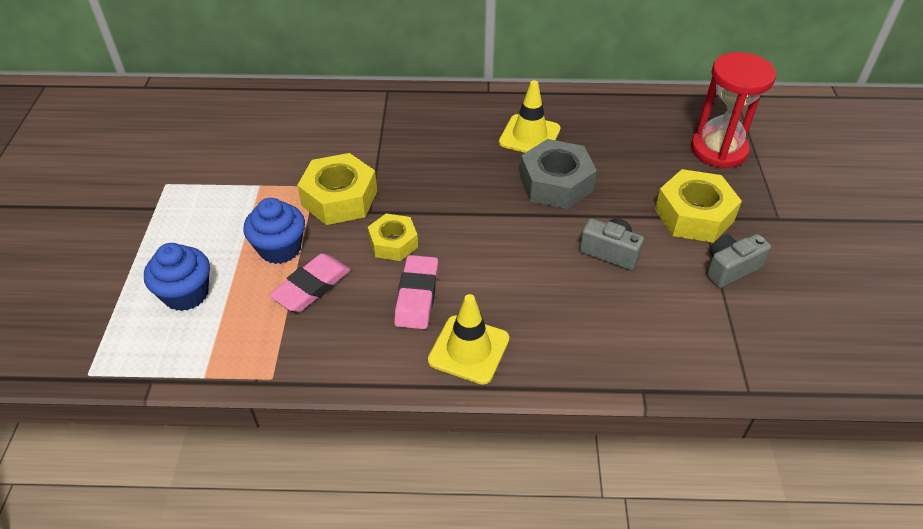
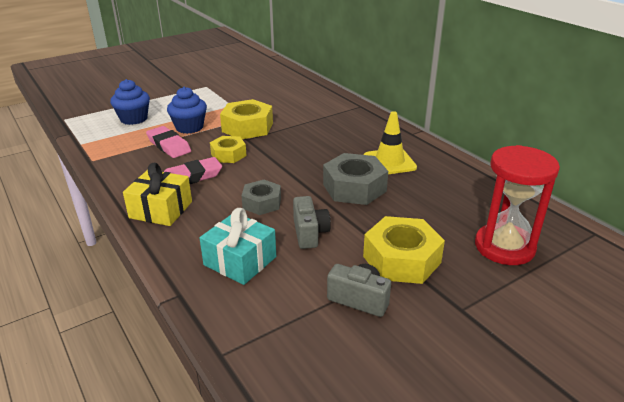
camera: 55 degrees right, 15 degrees down
pink eraser [269,254,350,312] -> pink eraser turned 45 degrees clockwise [146,126,191,158]
yellow traffic cone [428,294,509,385] -> yellow gift [123,163,192,226]
none -> turquoise gift [200,208,276,285]
none -> grey nut [242,180,281,215]

